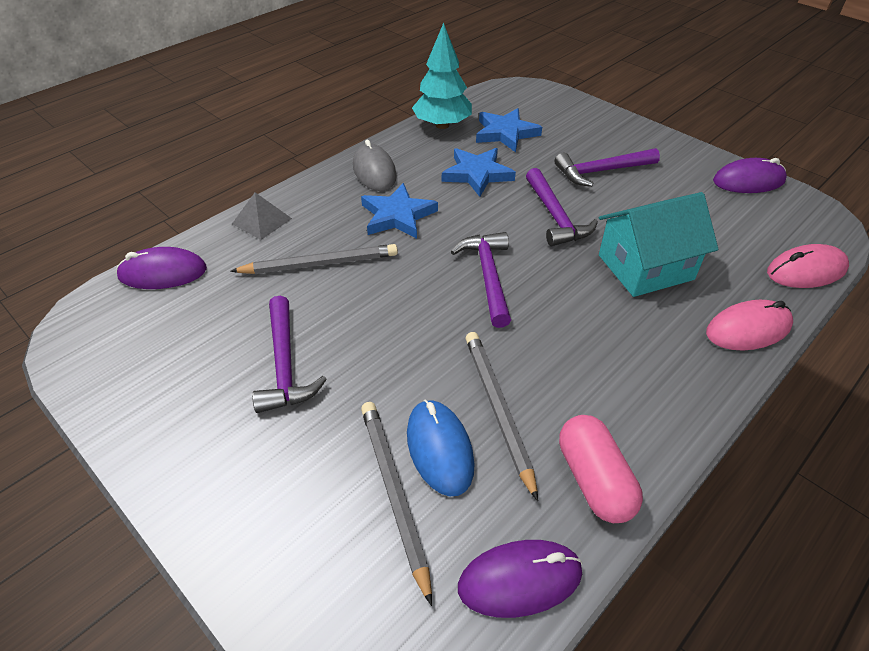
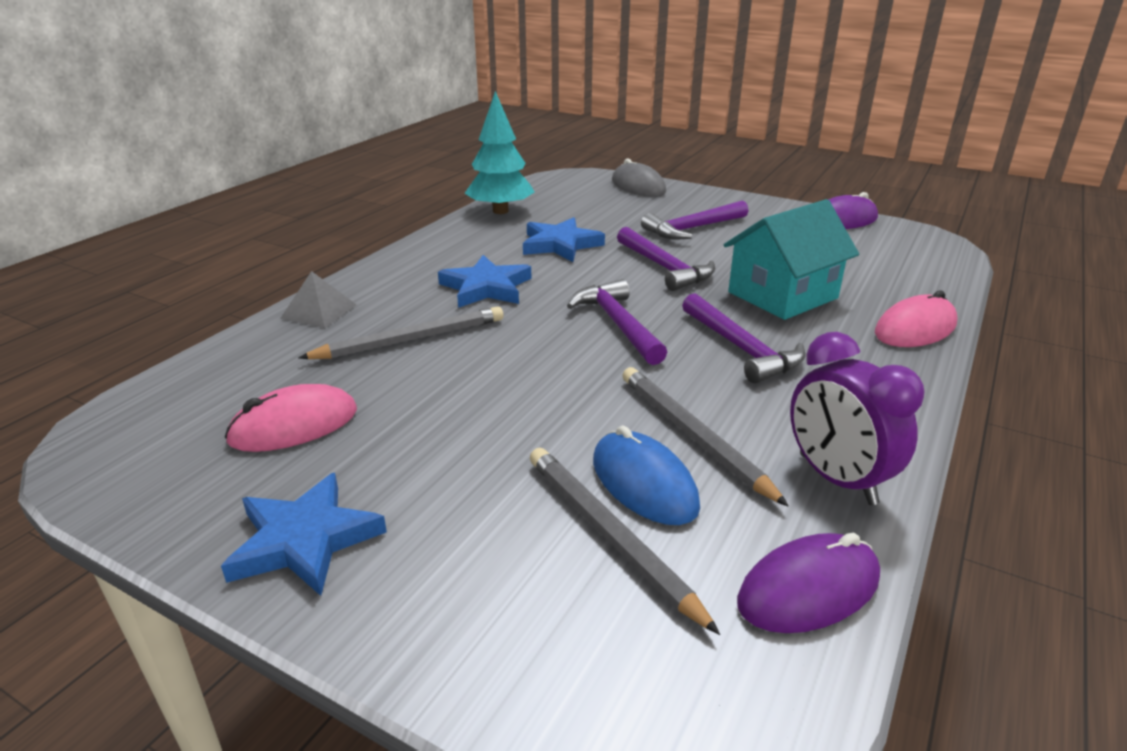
camera: 15 degrees left, 15 degrees down
purple mouse [116,247,207,289] -> none
purple hammer [252,296,327,413] -> purple hammer moved to [682,293,806,384]
grey mouse [353,140,397,191] -> grey mouse moved to [612,159,666,197]
blue star [476,108,542,152] -> blue star moved to [221,473,387,596]
pink capsule [559,415,643,523] -> purple clock [790,332,924,505]
pink mouse [767,244,849,288] -> pink mouse moved to [225,384,357,452]

